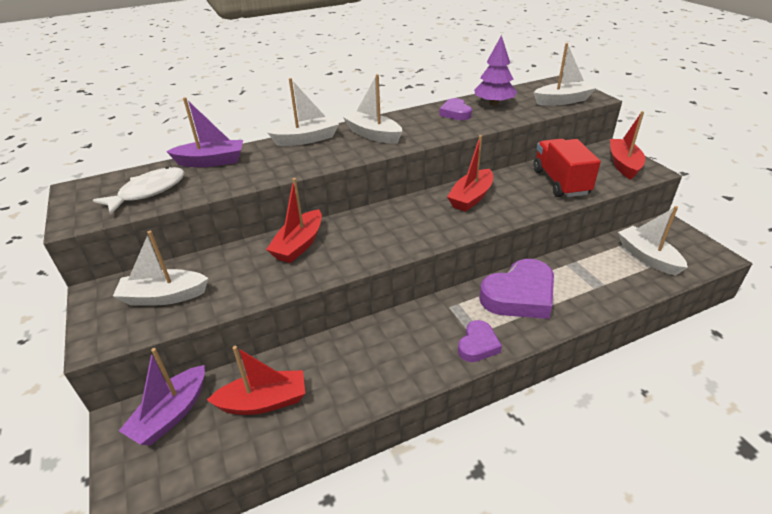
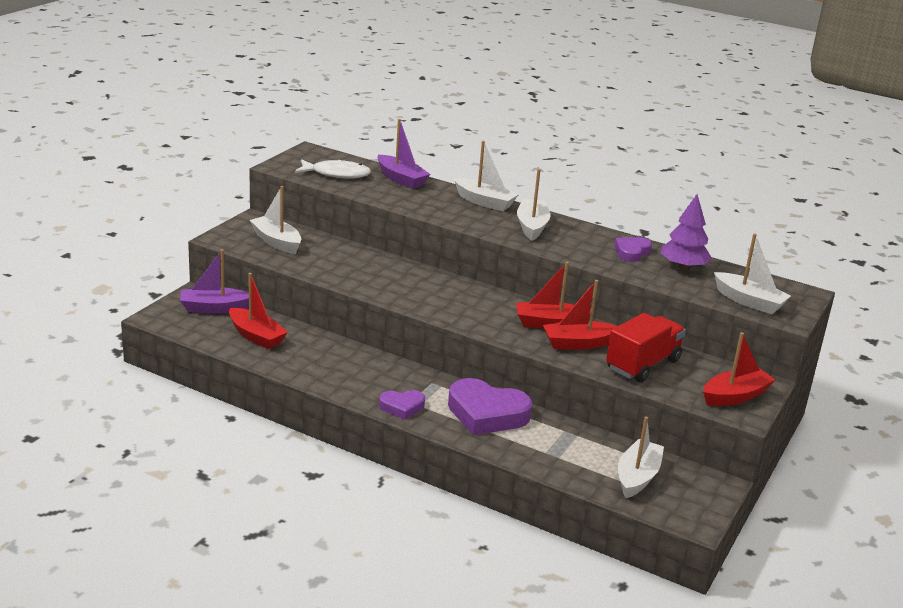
camera: 50 degrees right, 10 degrees down
red boat [266,178,322,263] -> red boat moved to [543,280,617,350]

